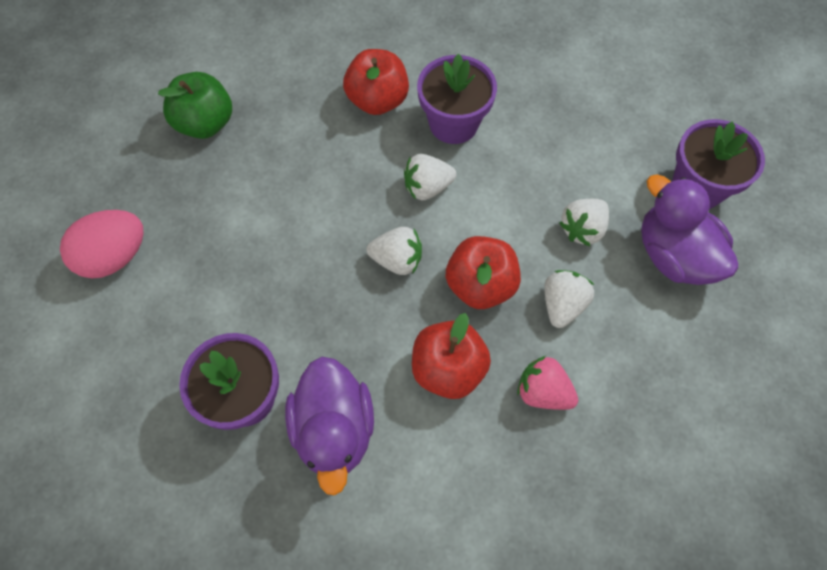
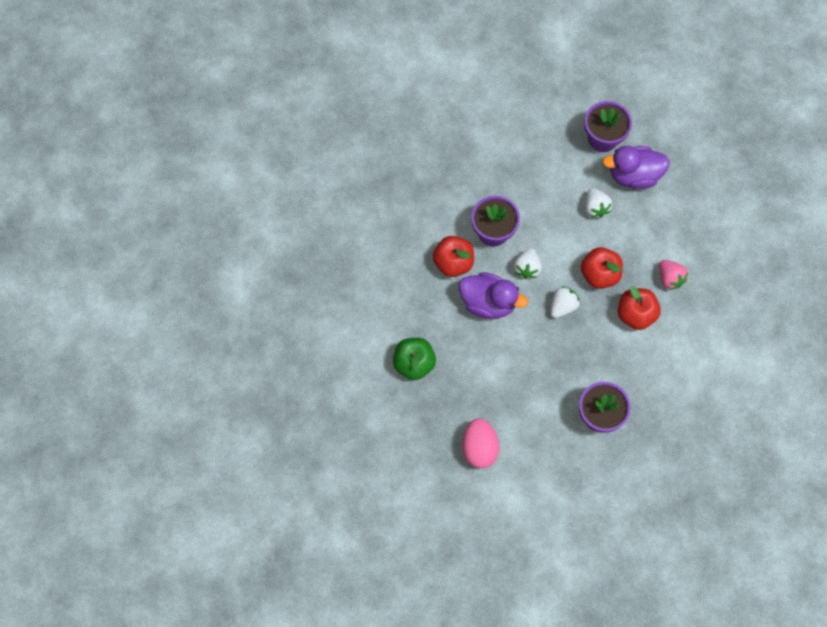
camera: 60 degrees left, 5 degrees up
purple duck [285,357,374,496] -> purple duck moved to [459,272,528,319]
pink strawberry [517,356,578,410] -> pink strawberry turned 90 degrees counterclockwise [659,260,688,290]
white strawberry [544,270,594,328] -> none

